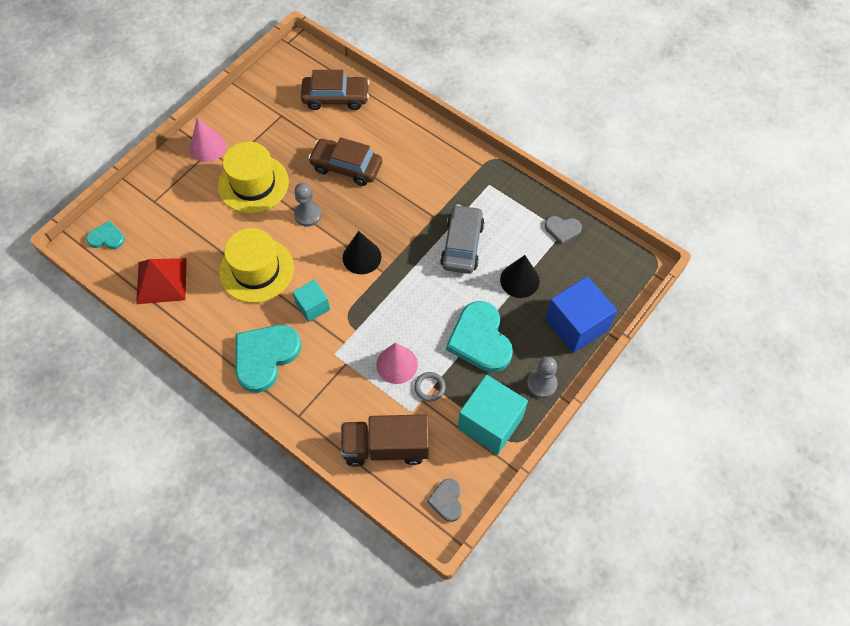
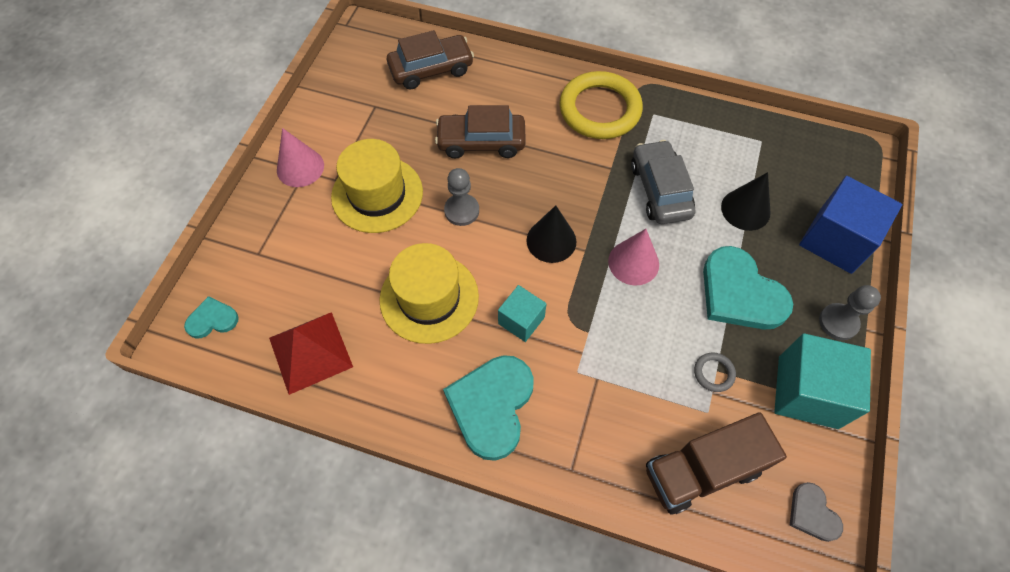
camera: 20 degrees left, 0 degrees up
pink cone [376,342,418,384] -> pink cone moved to [608,229,659,286]
grey heart [545,216,582,245] -> none
none -> yellow ring [559,71,643,139]

